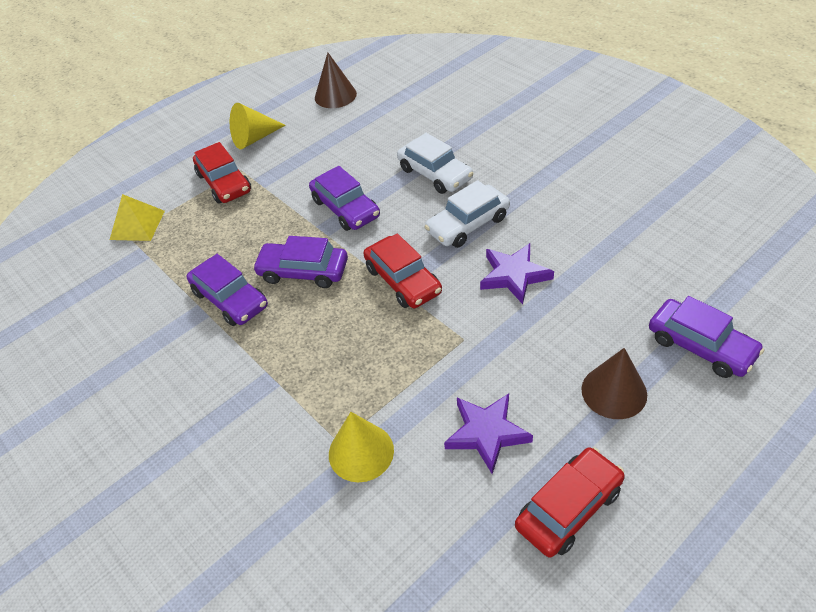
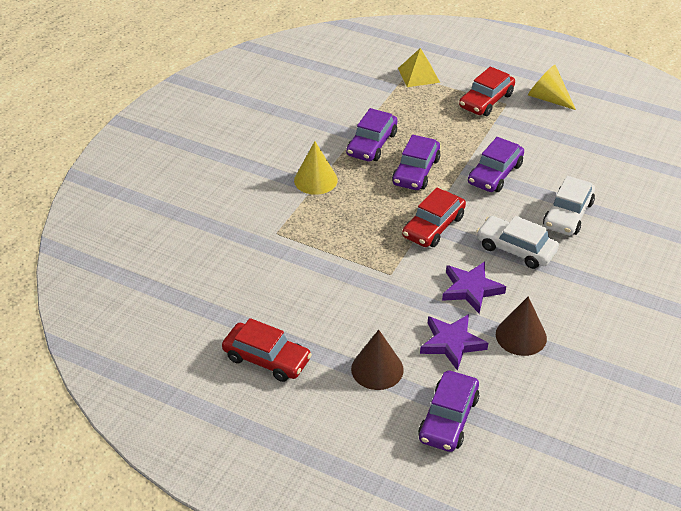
camera: 65 degrees right, 5 degrees down
purple car [253,236,348,288] -> purple car turned 150 degrees counterclockwise [392,135,440,190]
brown cone [315,52,357,108] -> brown cone moved to [496,296,547,356]
yellow cone [329,412,394,482] -> yellow cone moved to [294,141,338,195]
purple star [444,393,533,474] -> purple star moved to [420,314,488,371]

